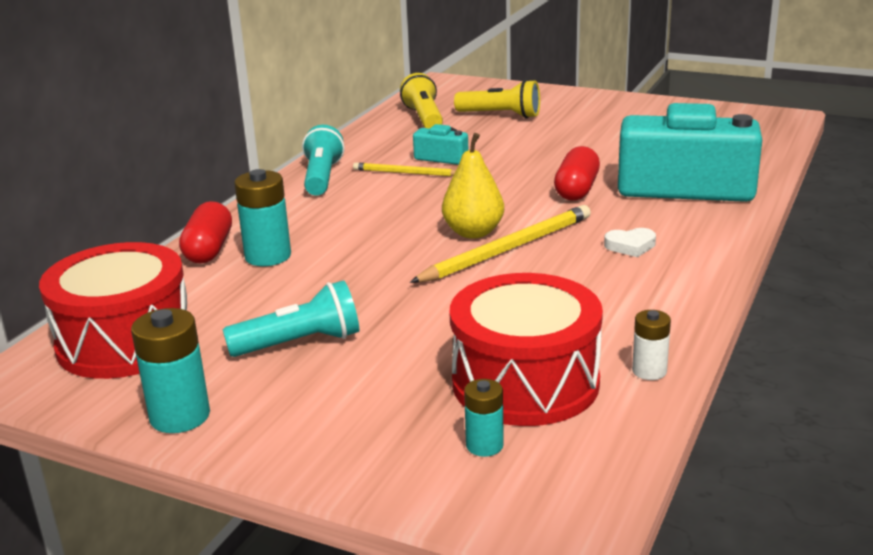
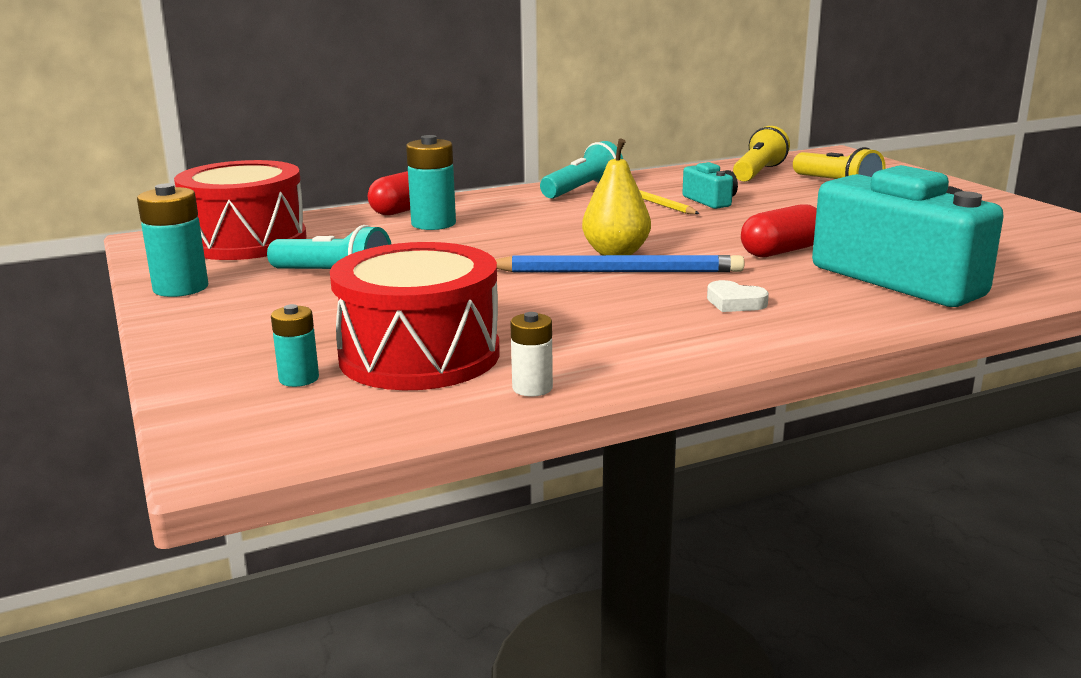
camera: 40 degrees right, 5 degrees down
yellow pencil [410,205,591,283] -> blue pencil [495,255,744,272]

